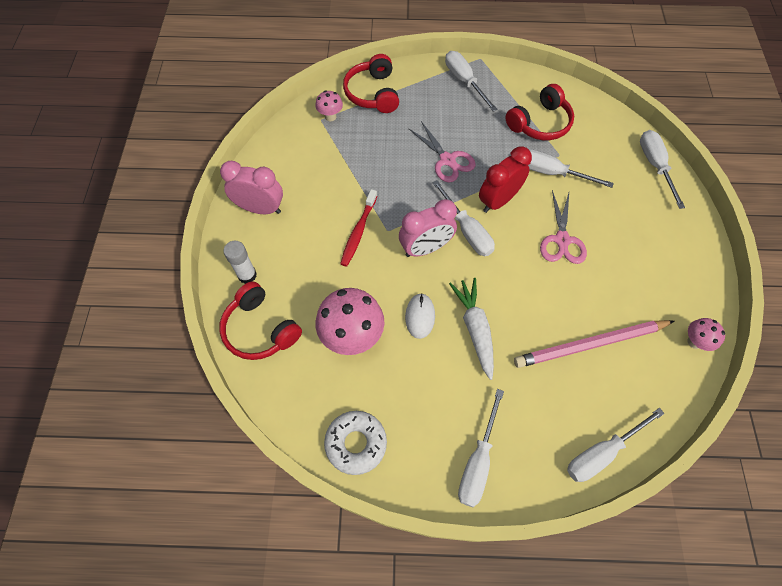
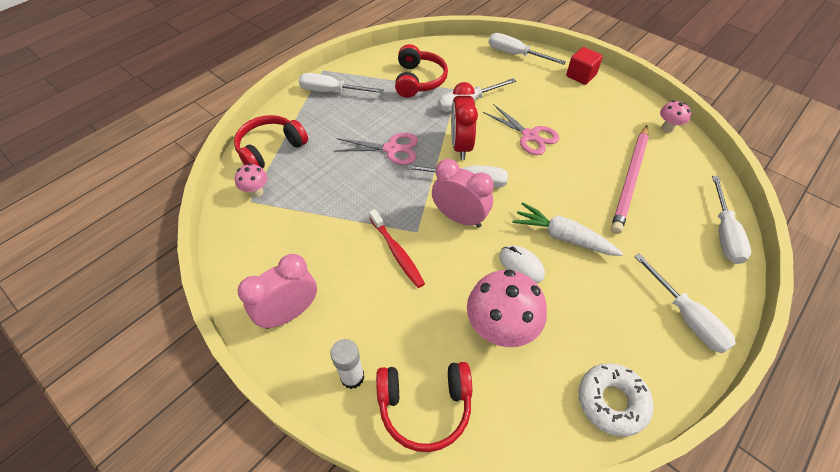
camera: 50 degrees left, 10 degrees down
red headphones [343,54,399,113] -> red headphones turned 105 degrees clockwise [234,115,308,169]
pink clock [399,199,457,257] -> pink clock turned 75 degrees counterclockwise [432,159,494,228]
none -> red cube [566,47,603,85]

